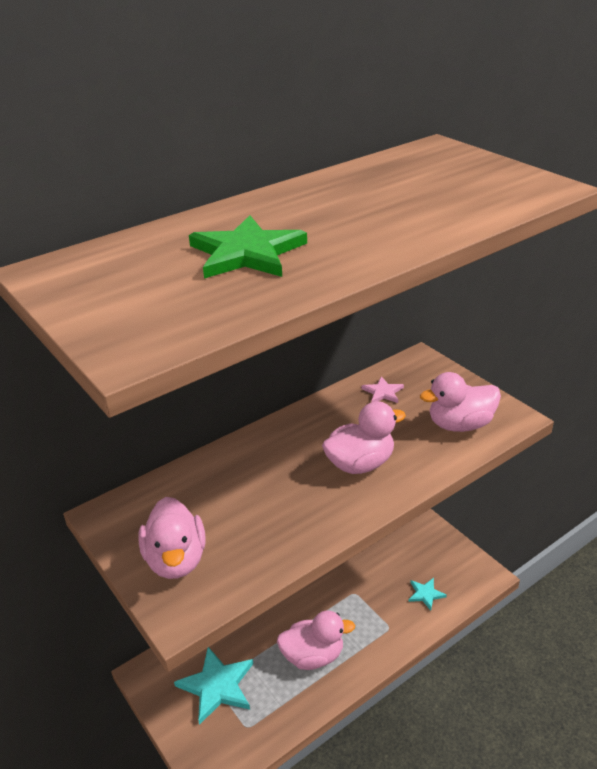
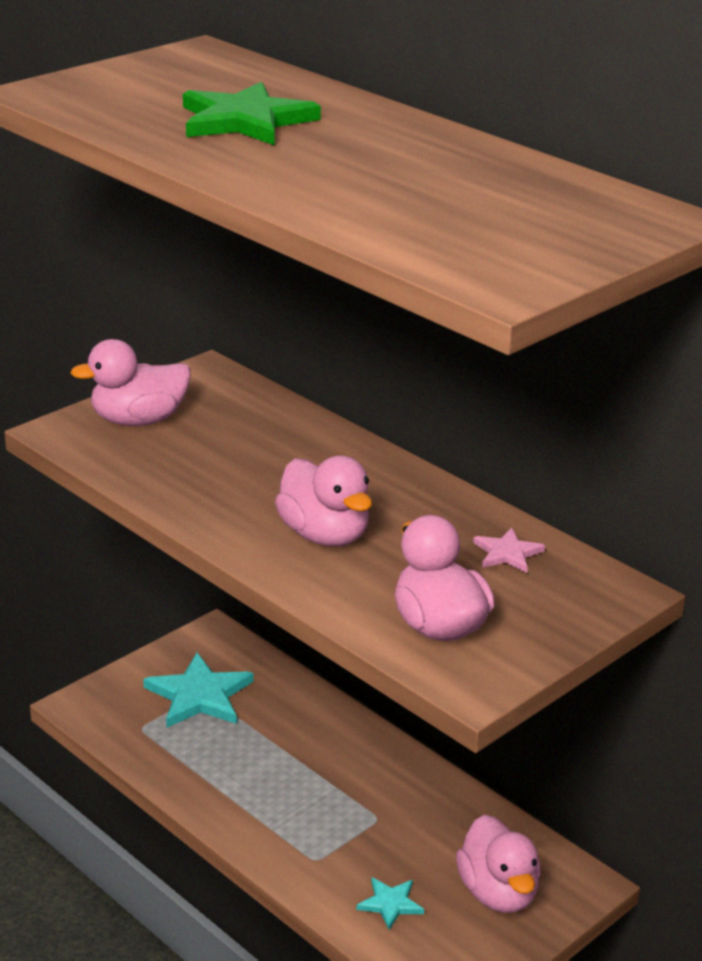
camera: 80 degrees right, 5 degrees down
pink duck [277,611,355,670] -> pink duck moved to [456,815,541,913]

